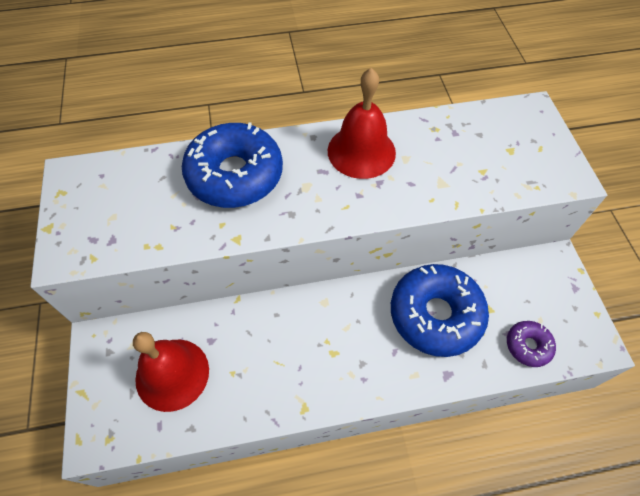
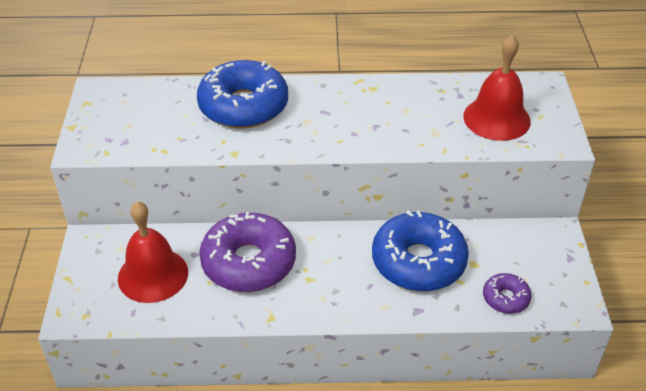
camera: 10 degrees right, 15 degrees down
red bell [328,68,396,179] -> red bell moved to [463,34,531,141]
none -> purple donut [199,212,296,292]

